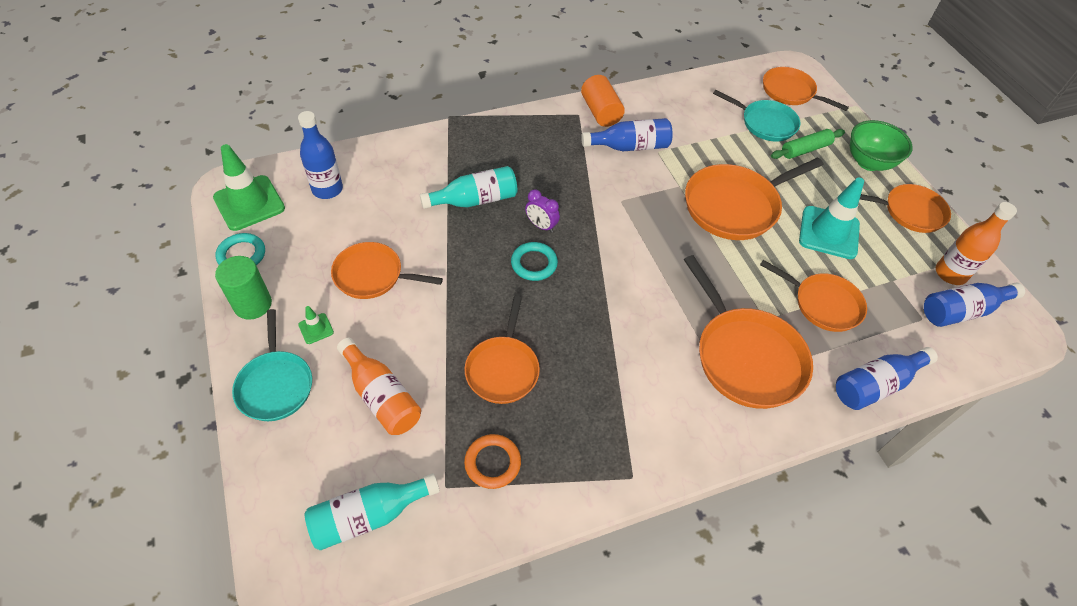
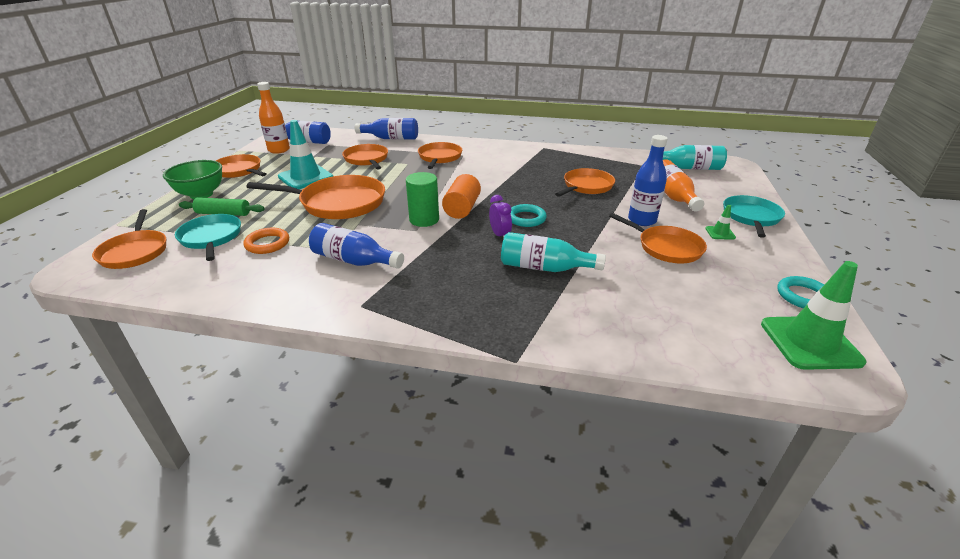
camera: 145 degrees left, 20 degrees down
green cylinder [215,256,272,320] -> green cylinder moved to [406,172,439,227]
blue bottle [298,111,343,199] -> blue bottle moved to [628,135,668,226]
orange ring [464,434,521,489] -> orange ring moved to [243,228,289,254]
orange cylinder [581,75,625,127] -> orange cylinder moved to [442,174,481,219]
orange pan [684,255,813,409] -> orange pan [418,142,462,169], size x0.65

